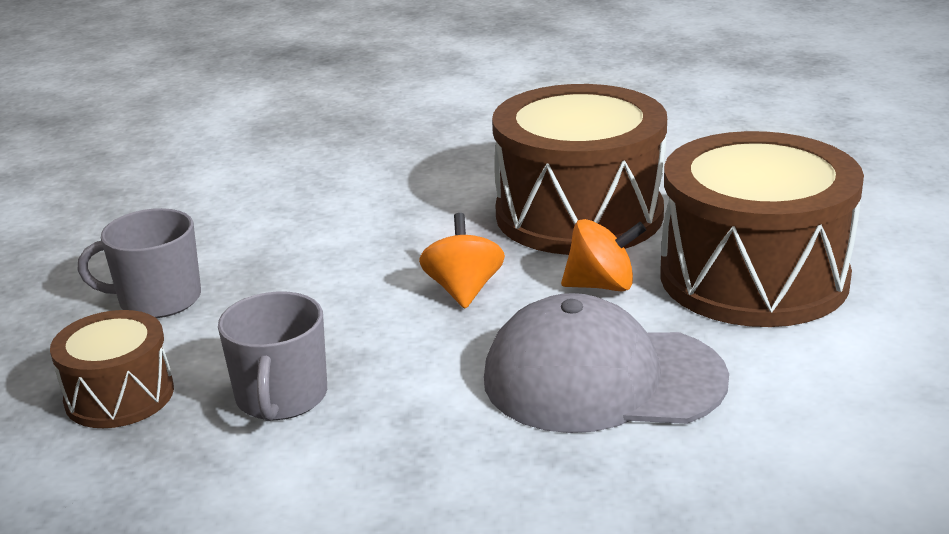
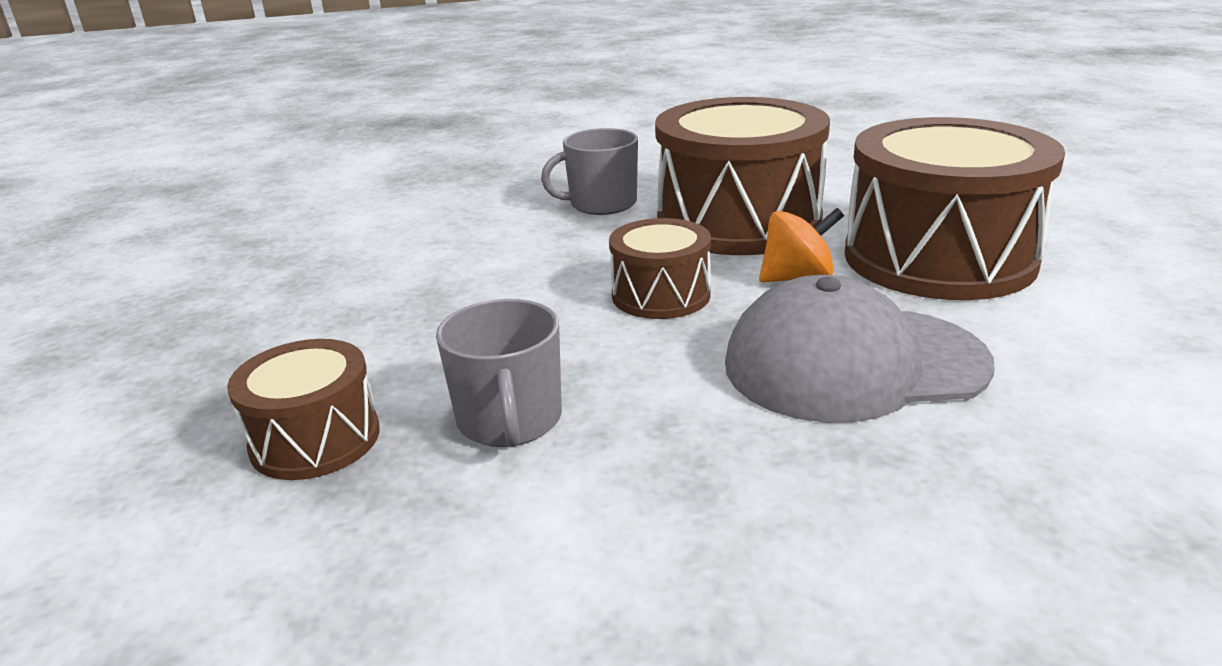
camera: 10 degrees left, 0 degrees up
grey mug [78,208,201,318] -> grey mug moved to [541,128,638,215]
orange spinning top [419,213,505,308] -> brown drum [609,218,711,319]

